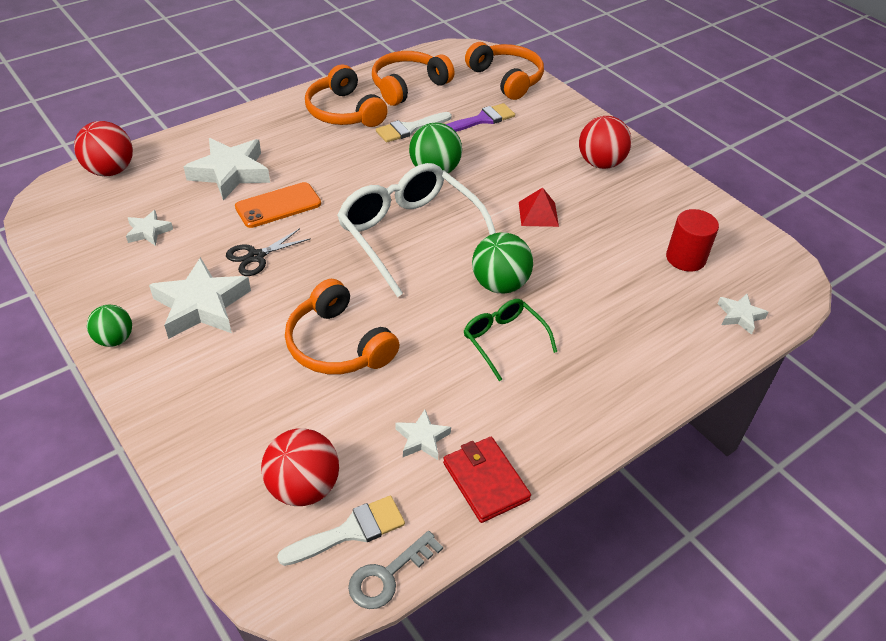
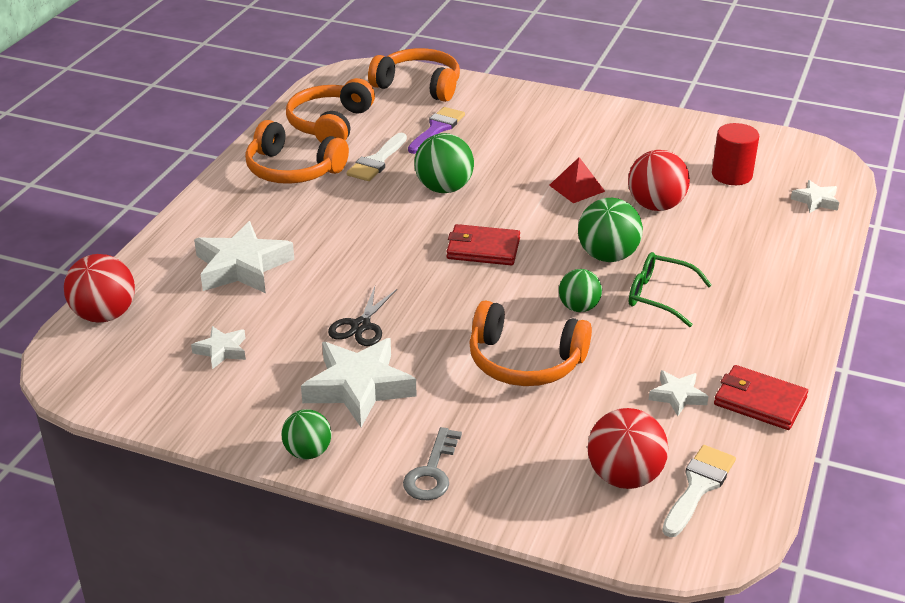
camera: 30 degrees left, 10 degrees down
orange phone [235,182,321,228] -> none
white glasses [337,163,496,297] -> red wallet [446,224,520,266]
grey key [348,531,443,609] -> grey key moved to [403,427,462,500]
red ball [579,116,632,169] -> red ball moved to [628,150,690,211]
none -> green ball [559,269,602,312]

